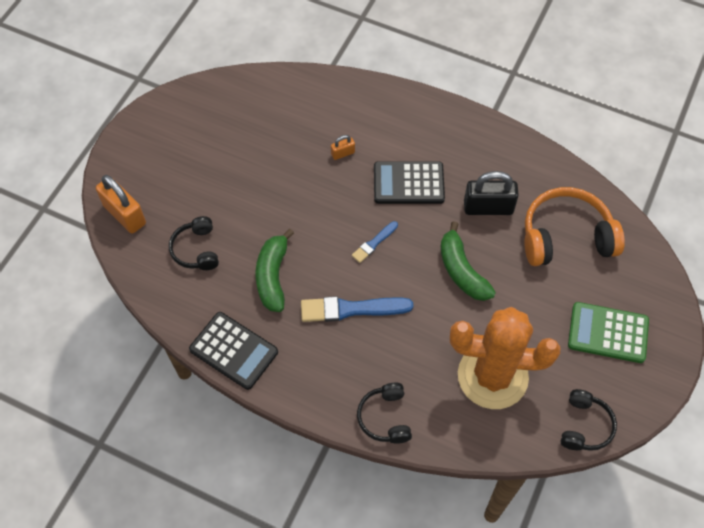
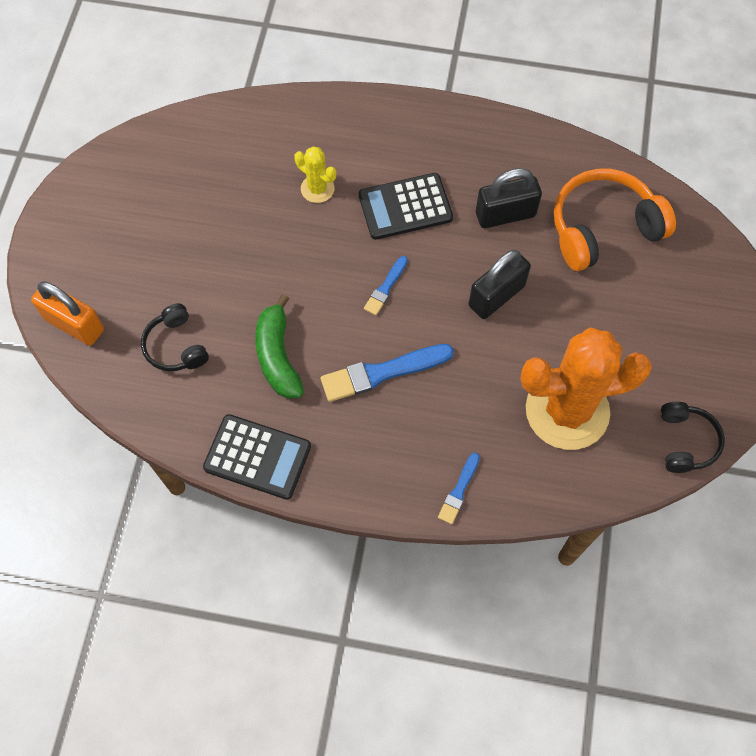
camera: 15 degrees left, 5 degrees up
orange padlock [331,135,355,160] -> yellow cactus [294,146,336,203]
black headphones [357,383,412,444] -> blue brush [438,452,480,524]
green banana [441,221,496,301] -> black padlock [468,250,531,319]
green calculator [568,302,649,363] -> none

